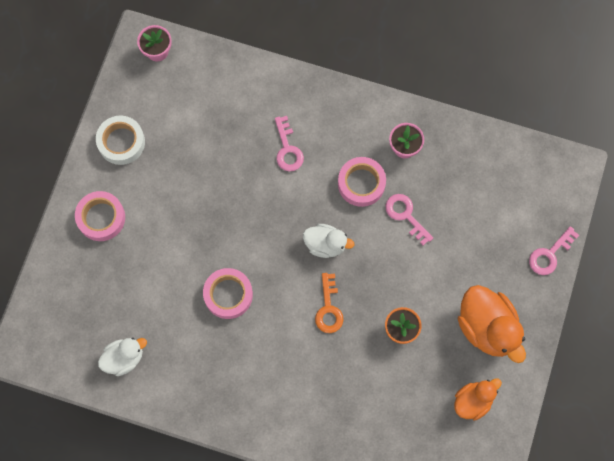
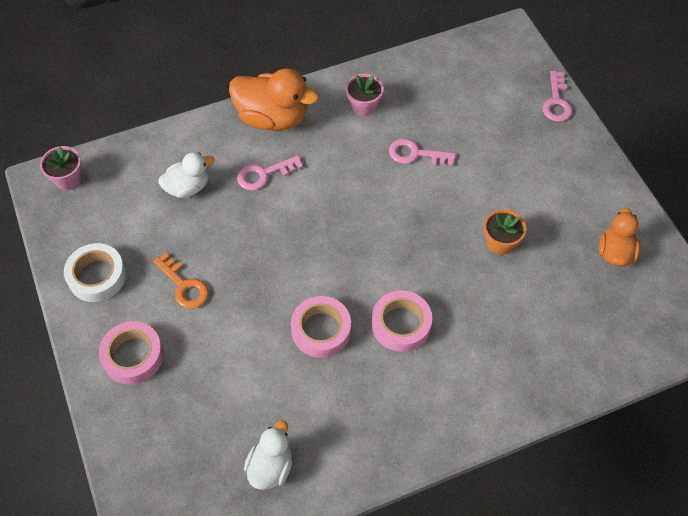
camera: 40 degrees left, 15 degrees down
pink key [275,116,304,171] -> pink key turned 120 degrees clockwise [237,156,303,190]
white duck [303,224,354,258] -> white duck moved to [159,152,214,198]
orange key [315,273,344,333] -> orange key moved to [153,253,209,309]
pink tape [338,157,386,207] -> pink tape moved to [372,290,432,352]
orange duck [458,285,526,363] -> orange duck moved to [229,69,319,131]

